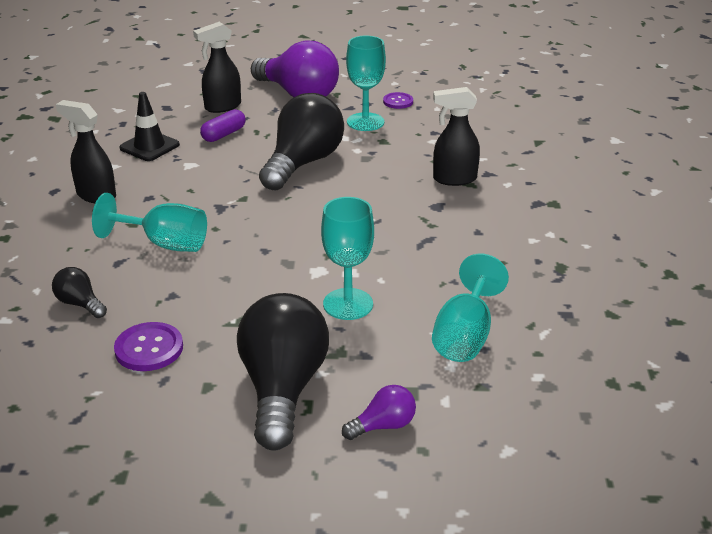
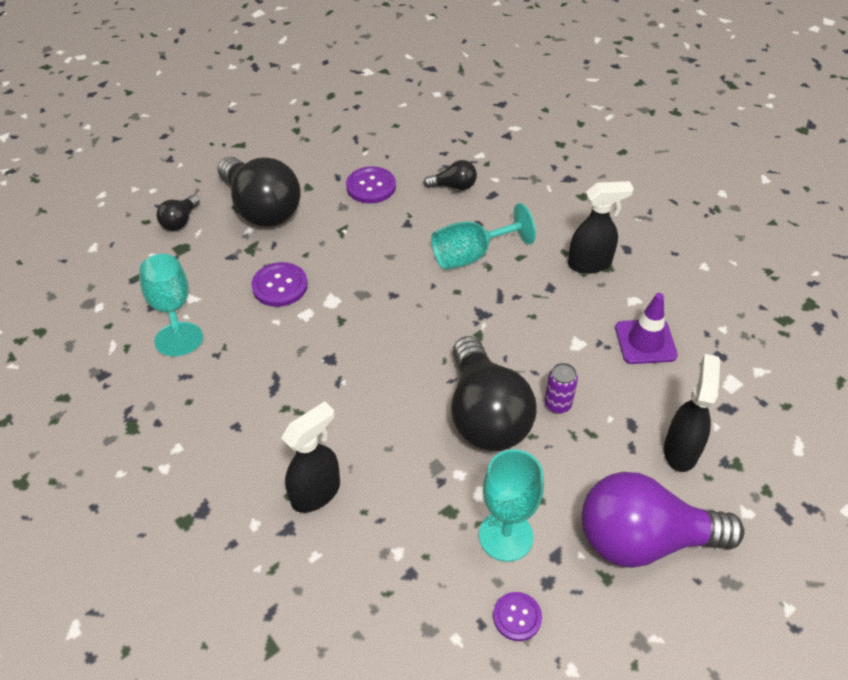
camera: 140 degrees right, 15 degrees up
black traffic cone [119,92,180,161] -> purple traffic cone [615,293,678,364]
purple capsule [200,109,245,142] -> none
turquoise goblet [321,197,374,320] -> purple button [251,262,308,307]
purple light bulb [342,385,416,440] -> black light bulb [157,195,200,231]
none -> purple can [544,363,578,414]

